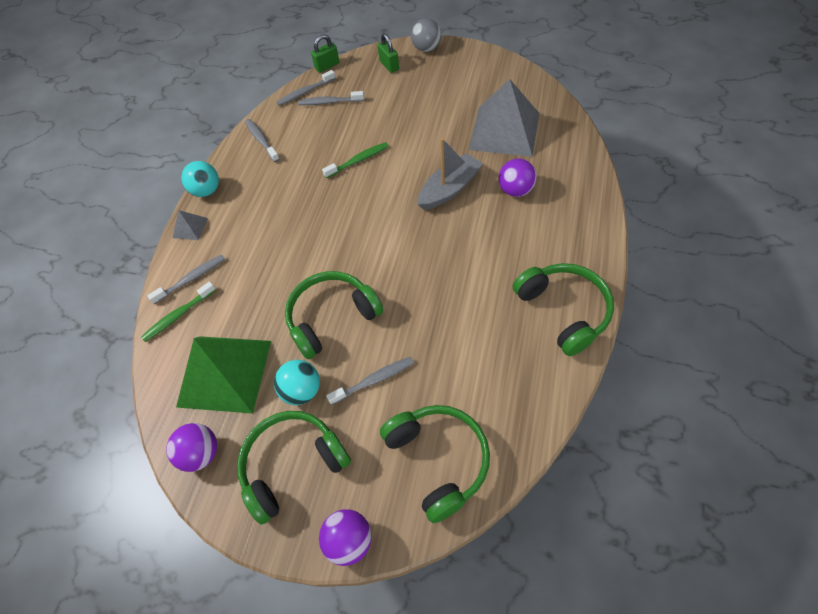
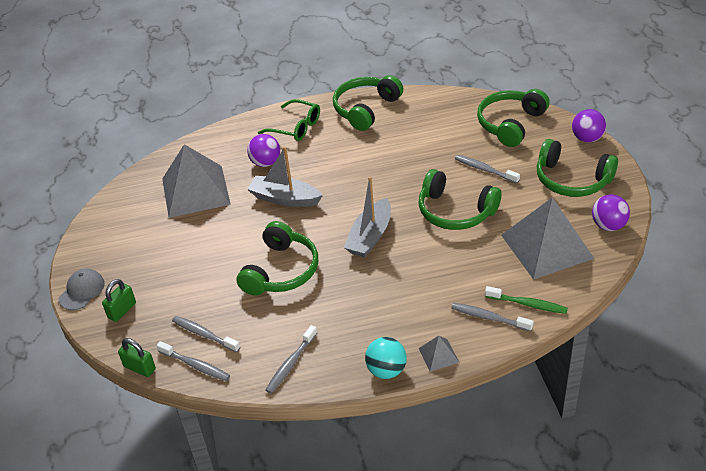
camera: 120 degrees left, 15 degrees down
green pyramid [176,336,271,414] -> grey pyramid [501,197,595,280]
turquoise ball [274,360,320,405] -> none
grey toothbrush [298,91,364,105] -> grey toothbrush turned 150 degrees clockwise [172,316,240,353]
green toothbrush [322,142,389,178] -> green headphones [237,221,318,296]
grey ball [411,18,441,52] -> grey cap [59,269,105,310]
none -> green glasses [258,99,320,141]
none -> grey boat [344,176,391,258]

